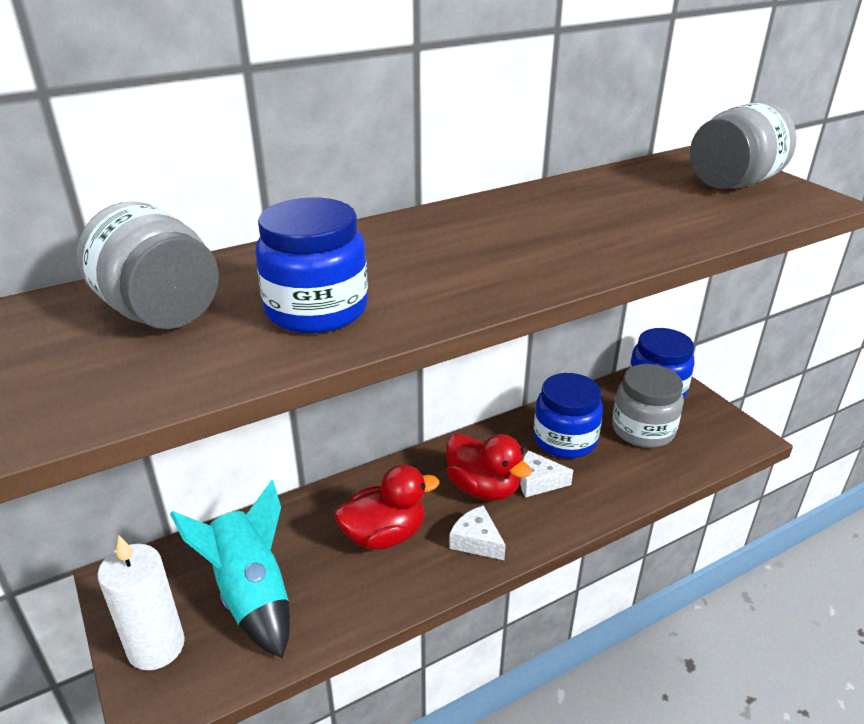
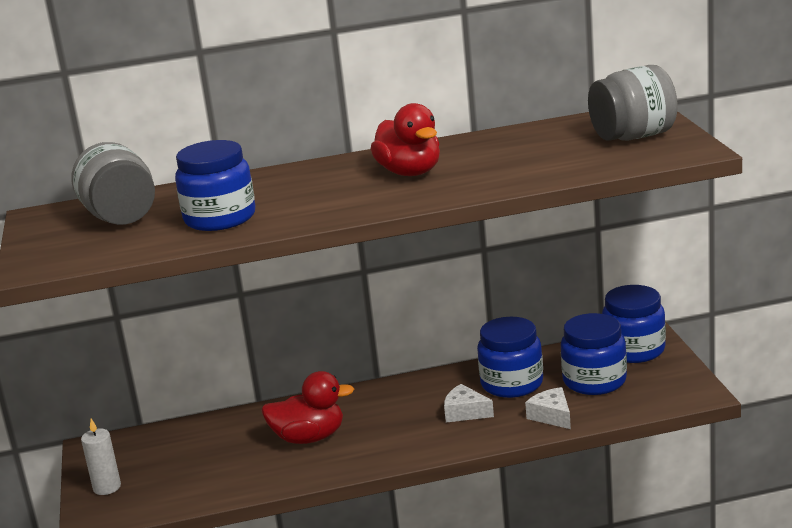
camera: 20 degrees right, 10 degrees down
white candle [97,535,185,671] -> white candle [81,419,121,495], size x0.64
turquoise rocket [170,480,290,658] -> none
red duck [446,433,532,501] -> red duck moved to [371,103,440,176]
white cheese [449,505,506,560] -> white cheese moved to [525,387,571,429]
grey jar [612,364,684,448] -> blue jar [561,313,627,395]

